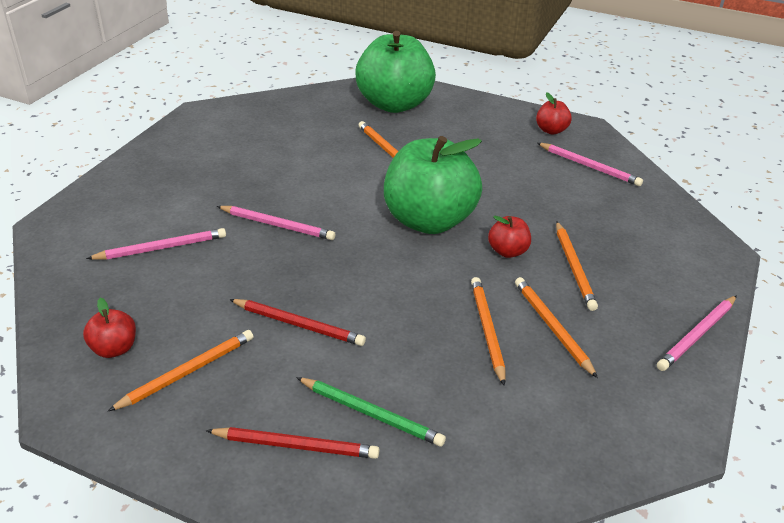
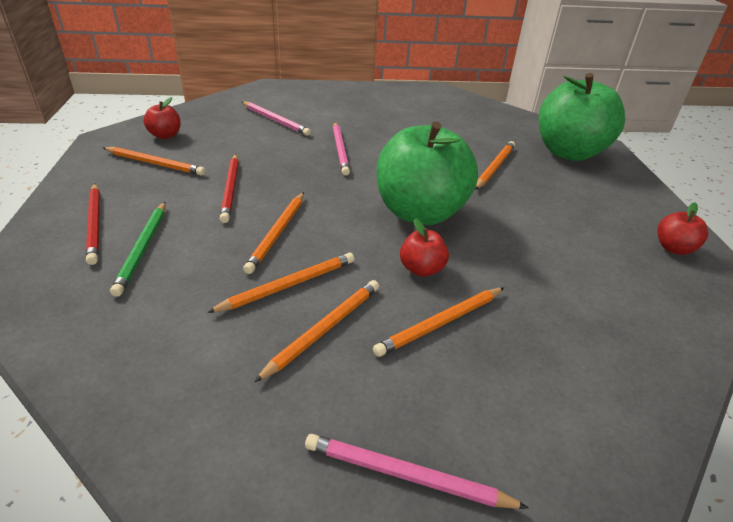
camera: 60 degrees right, 0 degrees up
pink pencil [537,143,643,186] -> none
none -> orange pencil [243,192,304,274]

